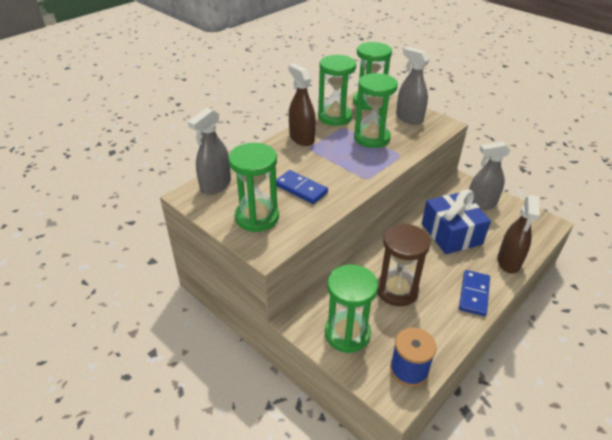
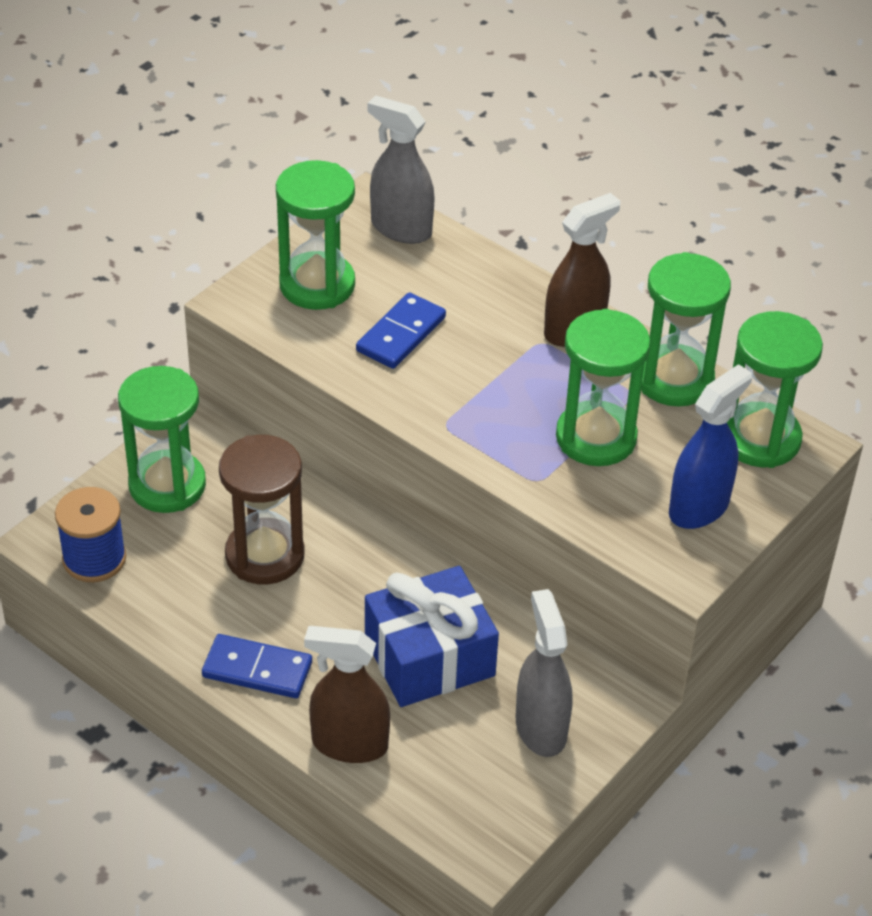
camera: 85 degrees right, 5 degrees up
grey spray bottle [396,47,430,125] -> blue spray bottle [669,364,752,529]

